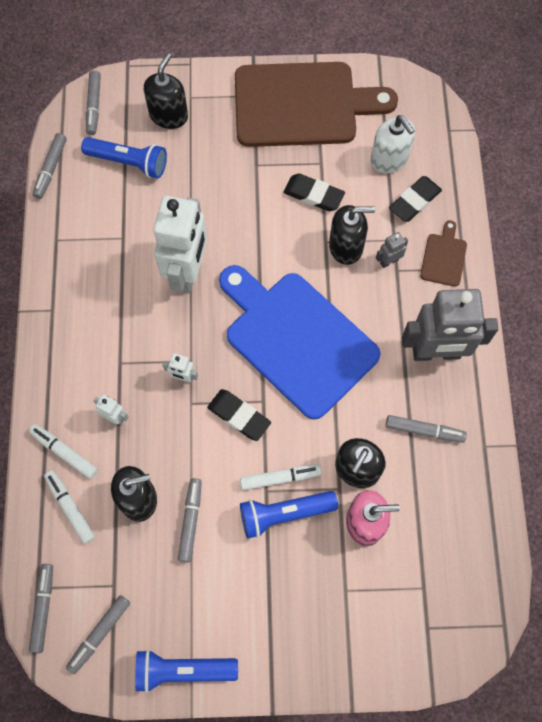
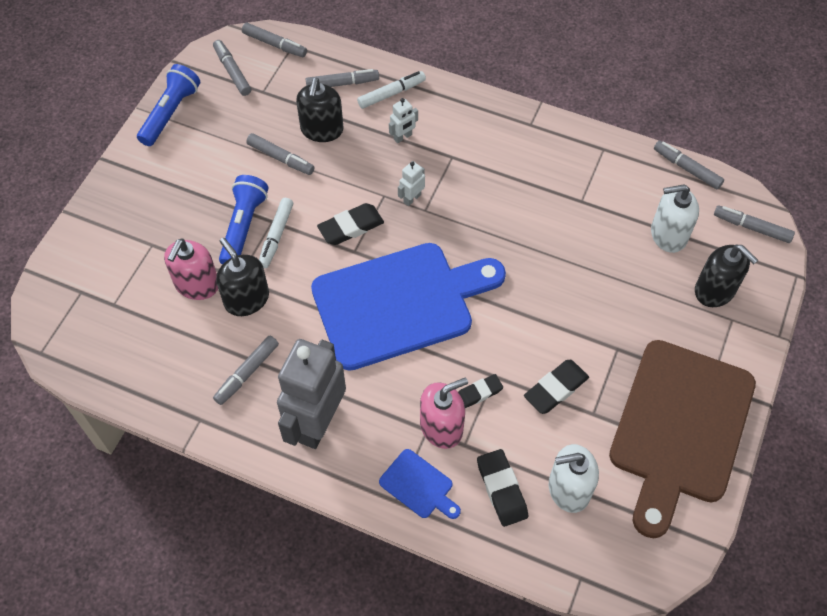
camera: 115 degrees right, 10 degrees down
white marker [44,470,95,544] -> grey marker [306,69,379,87]
blue flashlight [81,137,167,178] -> white soap dispenser [651,184,699,253]
white robot [153,196,207,293] -> none
black soap dispenser [329,205,375,265] -> black eraser [458,374,503,408]
grey robot [376,232,408,268] -> pink soap dispenser [420,378,468,449]
brown cutting board [420,220,467,287] -> blue cutting board [379,449,461,519]

